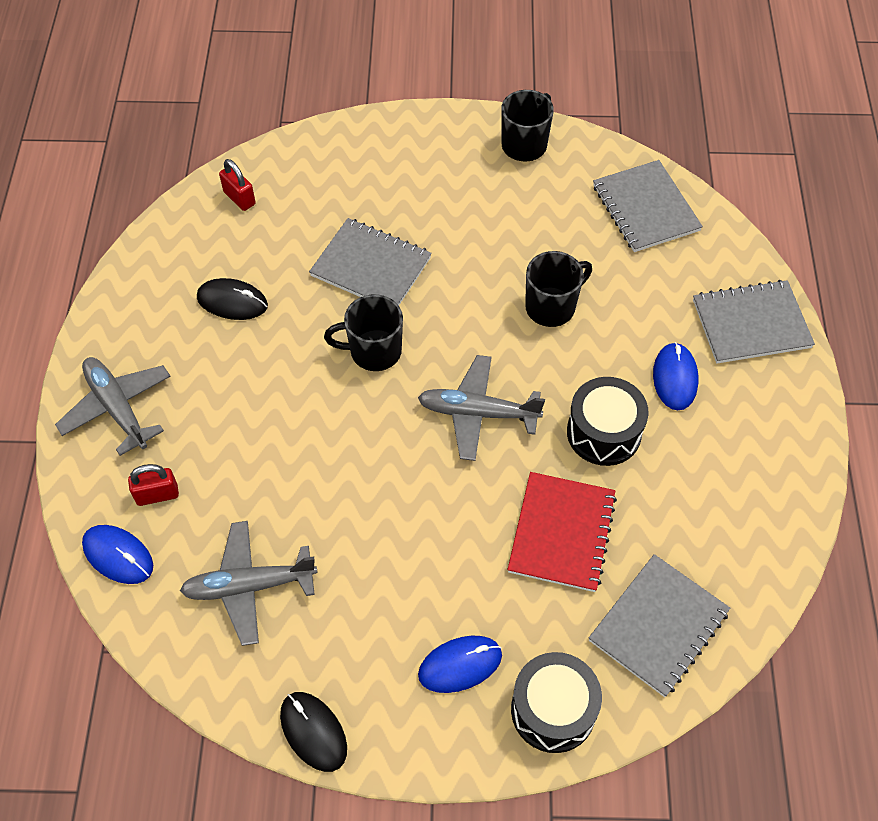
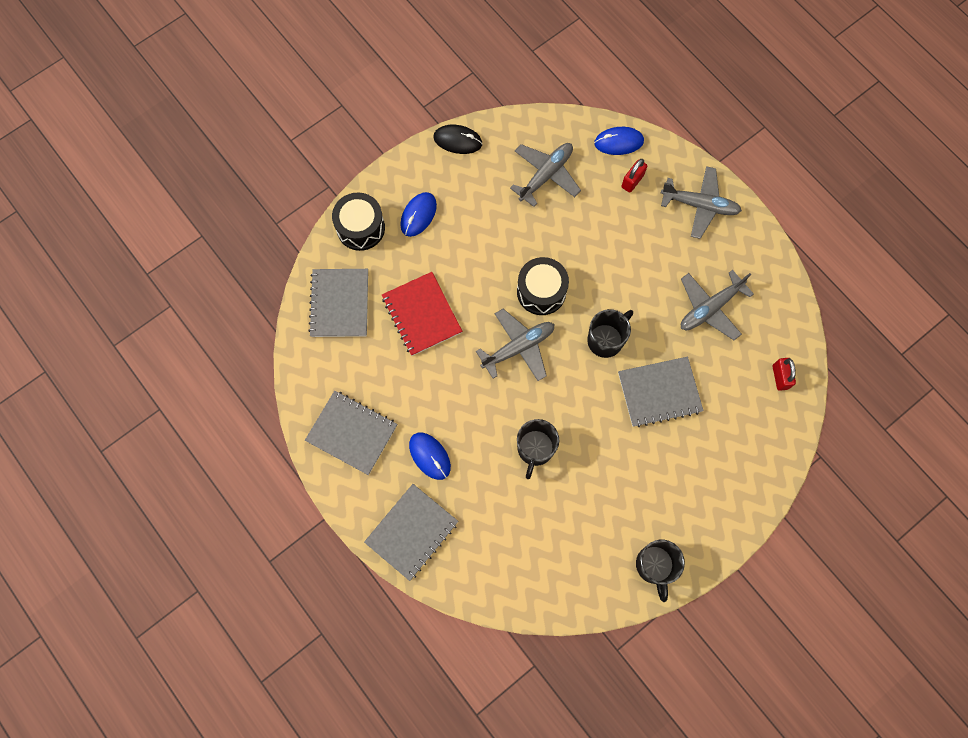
camera: 140 degrees right, 15 degrees up
black mouse [197,278,268,320] -> grey plane [681,270,754,340]
red padlock [219,159,256,211] -> red padlock turned 75 degrees clockwise [773,358,796,391]
black drum [567,377,649,466] -> black drum moved to [517,257,569,315]
grey notebook [593,160,703,252] -> grey notebook moved to [305,391,397,475]

